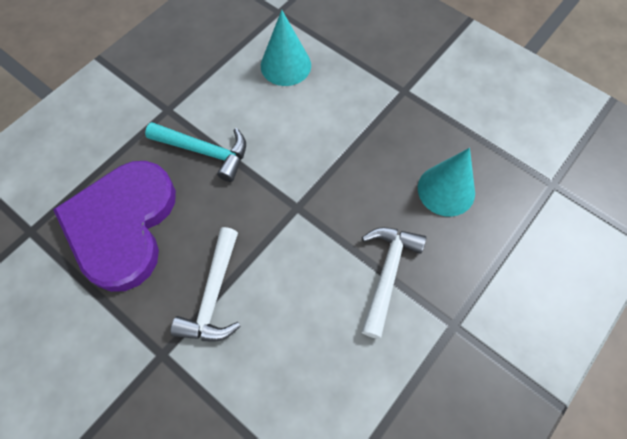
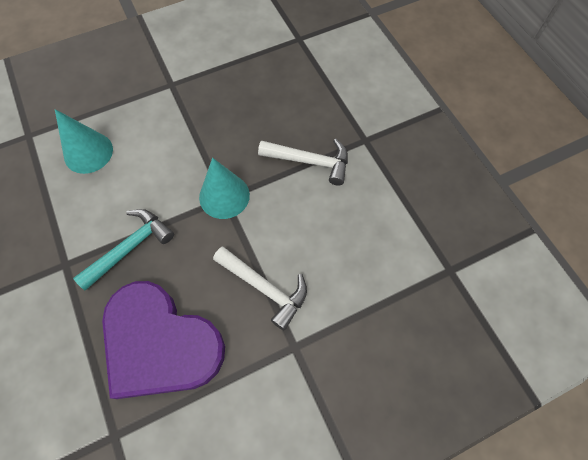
camera: 65 degrees left, 0 degrees up
white hammer [362,227,426,339] -> white hammer turned 150 degrees clockwise [258,139,348,186]
turquoise cone [418,148,475,217] -> turquoise cone moved to [199,158,250,219]

